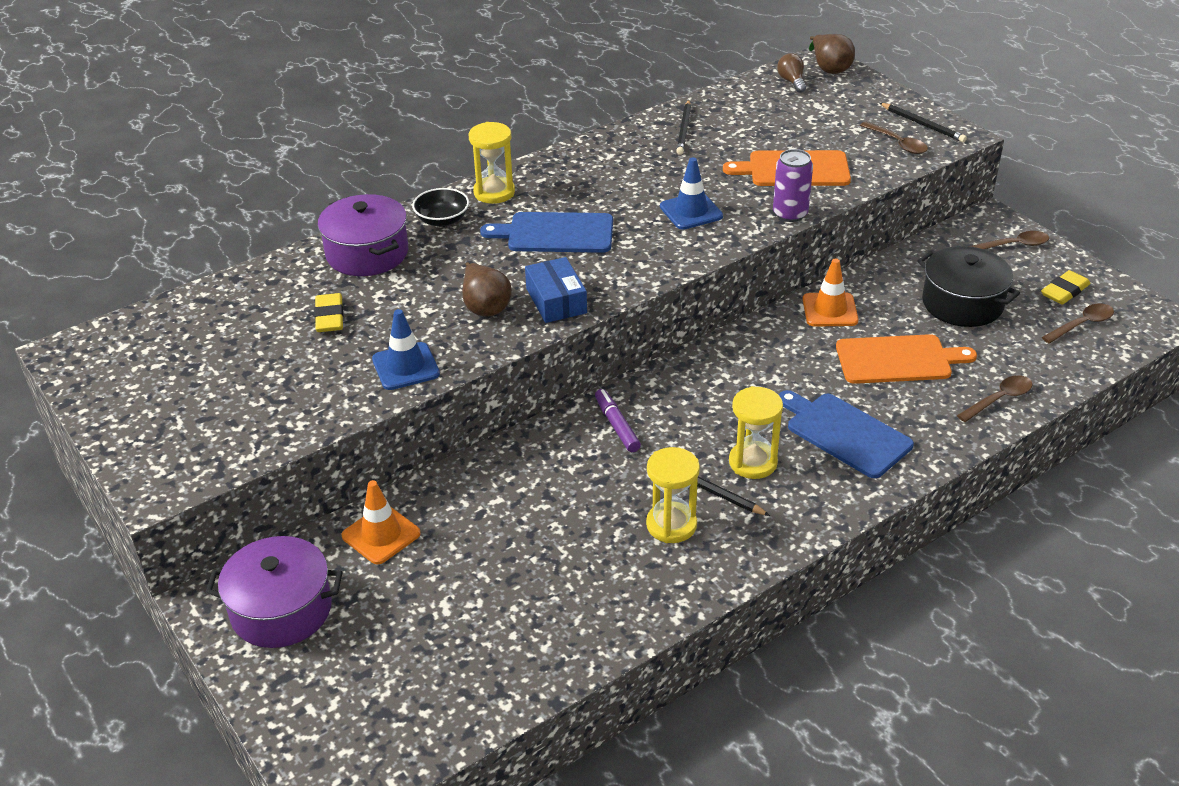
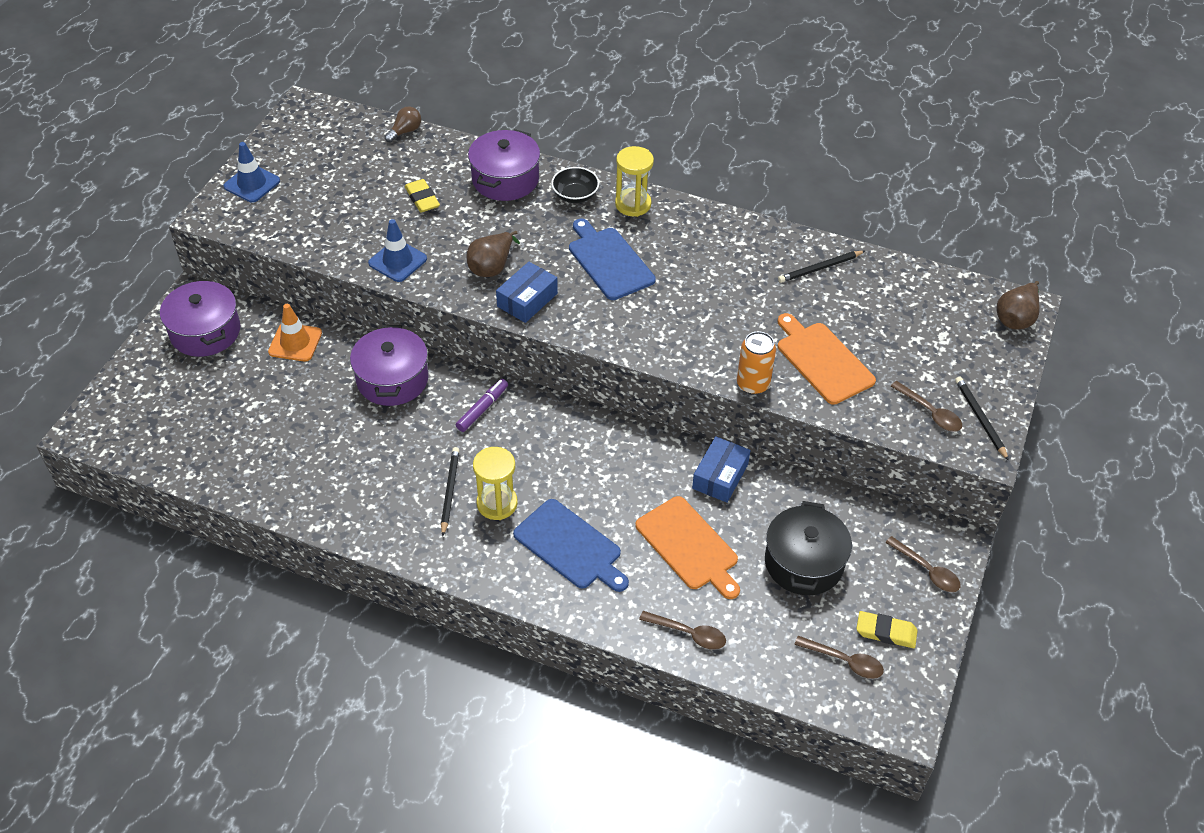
camera: 55 degrees right, 10 degrees up
yellow eraser [314,293,344,332] -> yellow eraser turned 75 degrees counterclockwise [405,179,440,213]
yellow hourglass [646,447,700,543] -> none
blue traffic cone [660,157,723,230] -> blue traffic cone moved to [223,142,280,203]
purple can [773,149,813,222] -> orange can [737,331,776,395]
brown light bulb [777,53,806,93] -> brown light bulb moved to [384,106,421,143]
blue cutting board [778,390,914,478] -> blue cutting board turned 120 degrees clockwise [513,499,629,592]
orange traffic cone [803,258,859,327] -> blue box [692,436,751,503]
brown spoon [860,121,928,154] -> brown spoon turned 60 degrees counterclockwise [890,381,962,432]
black pencil [880,103,967,142] -> black pencil turned 150 degrees clockwise [955,377,1009,461]
none -> purple pot [350,325,428,406]

